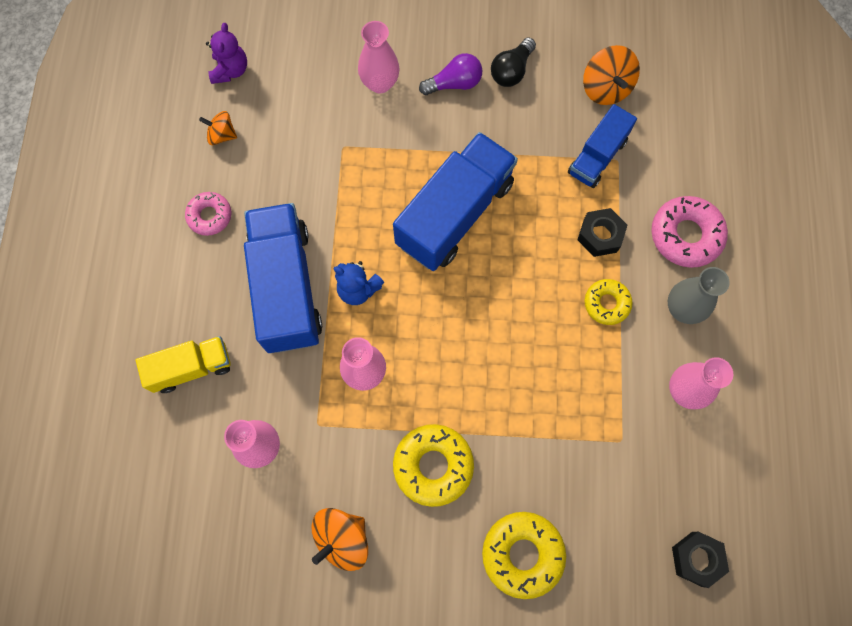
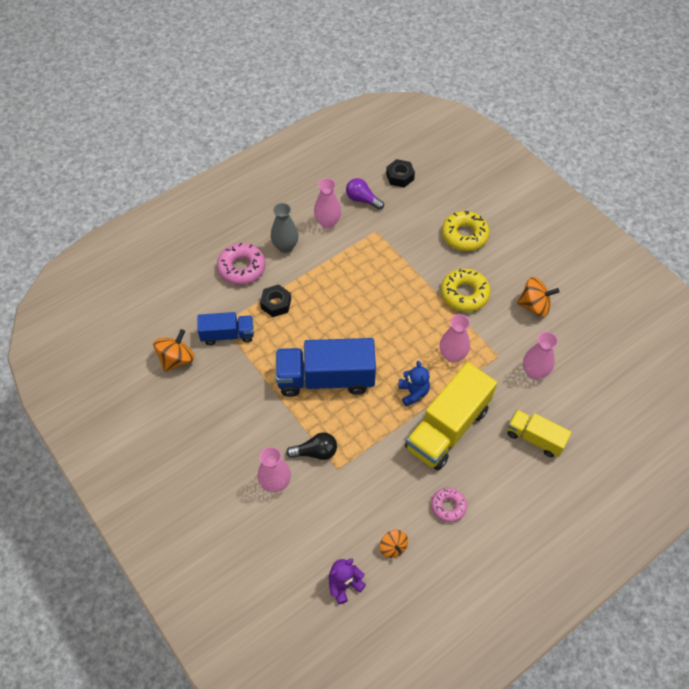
camera: 130 degrees left, 15 degrees down
blue truck [244,203,322,353] -> yellow truck [405,362,497,470]
purple light bulb [419,53,482,95] -> purple light bulb moved to [346,178,384,210]
black light bulb [491,37,536,87] -> black light bulb moved to [286,432,337,460]
yellow donut [584,279,633,325] -> none

